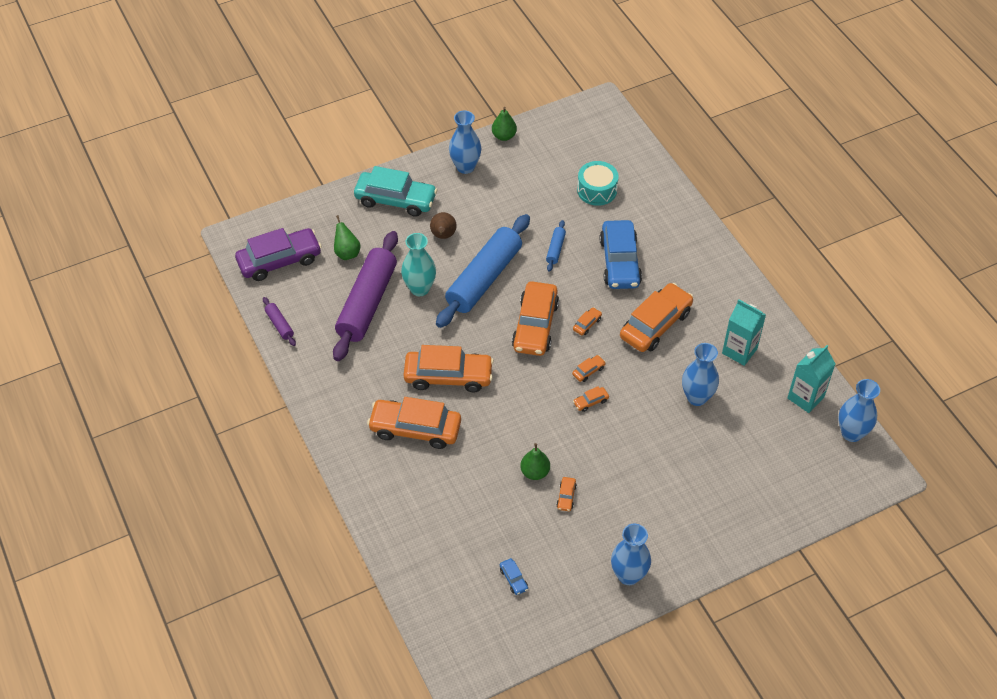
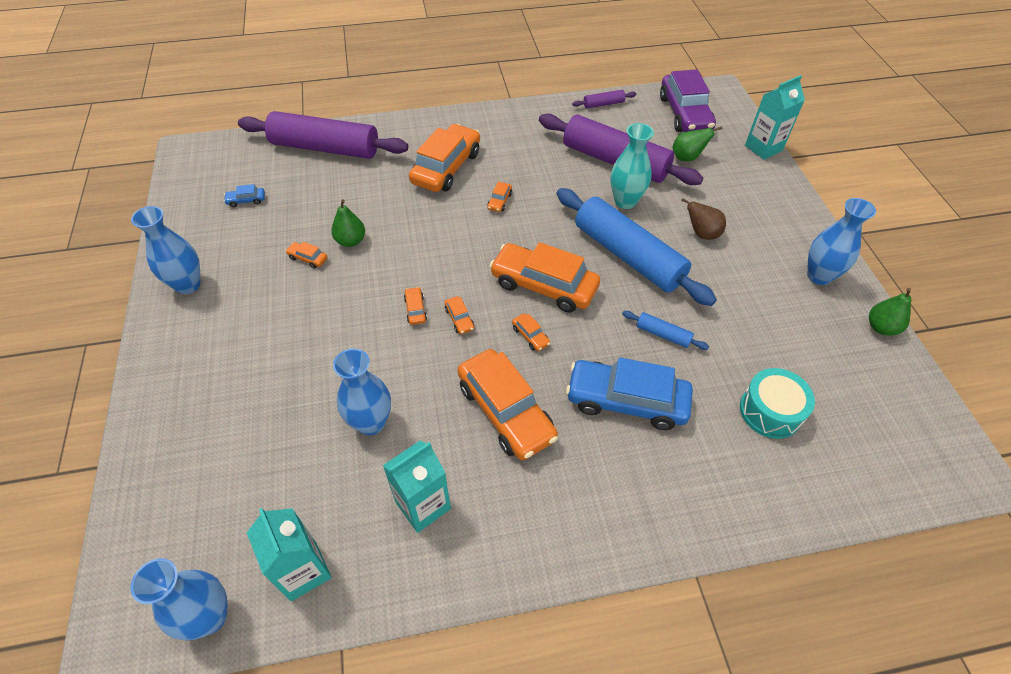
camera: 105 degrees right, 0 degrees up
turquoise car [354,166,437,217] -> none
orange car [404,345,494,392] -> orange car [487,182,512,212], size x0.40
none -> purple rolling pin [238,111,408,159]
none -> turquoise carton [745,75,805,160]

